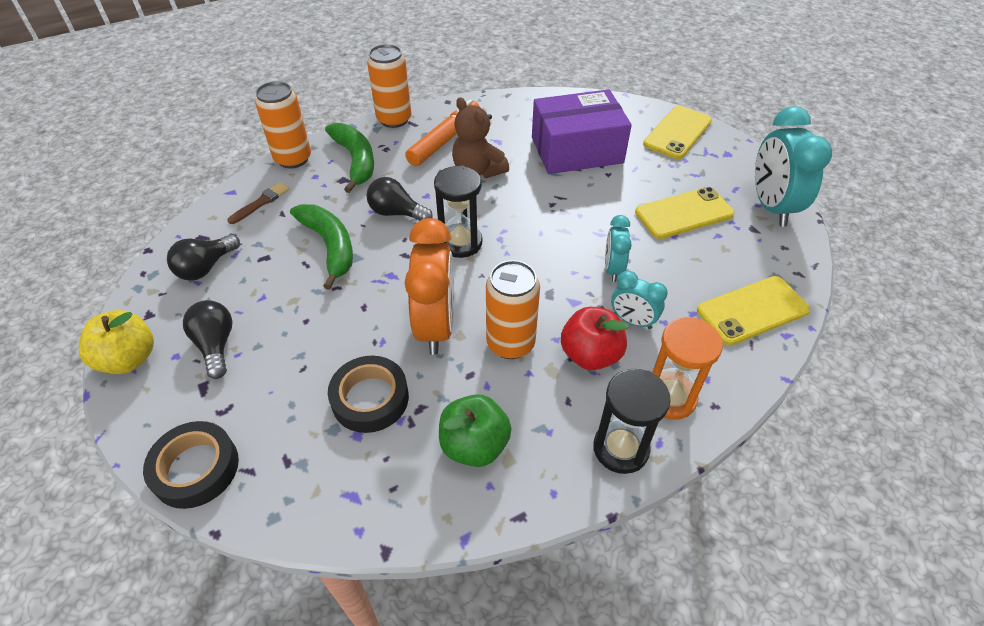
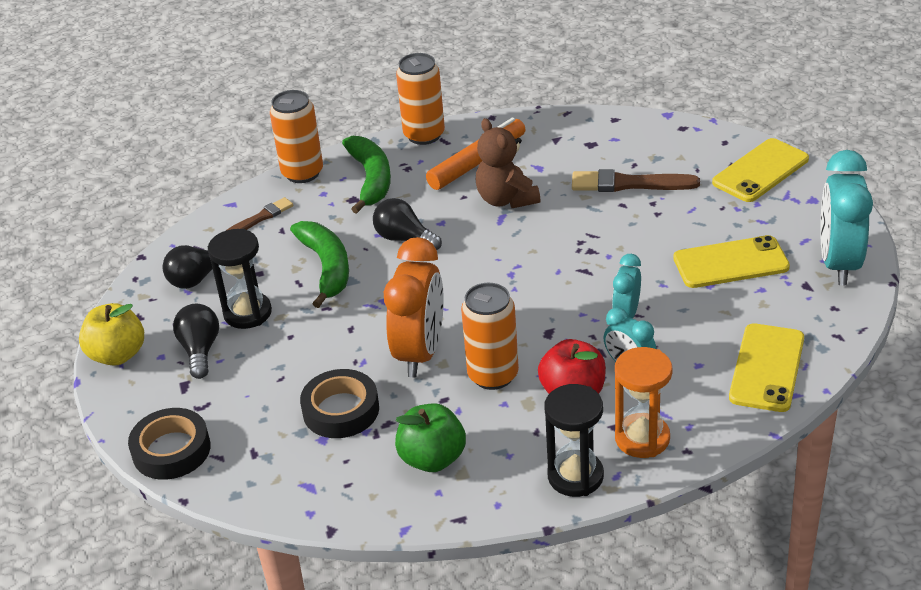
camera: 15 degrees right, 10 degrees down
black hourglass [434,165,482,258] -> black hourglass moved to [208,229,272,329]
purple box [532,89,632,174] -> brown brush [572,169,700,192]
yellow phone [697,276,810,345] -> yellow phone turned 60 degrees counterclockwise [729,323,804,412]

